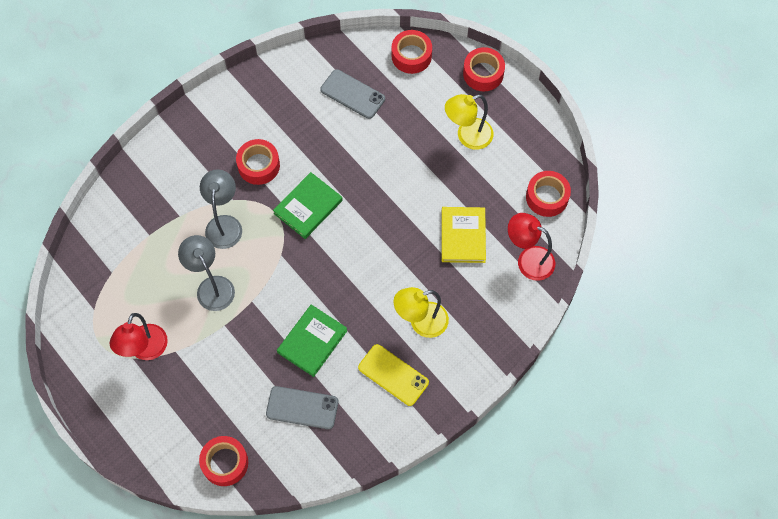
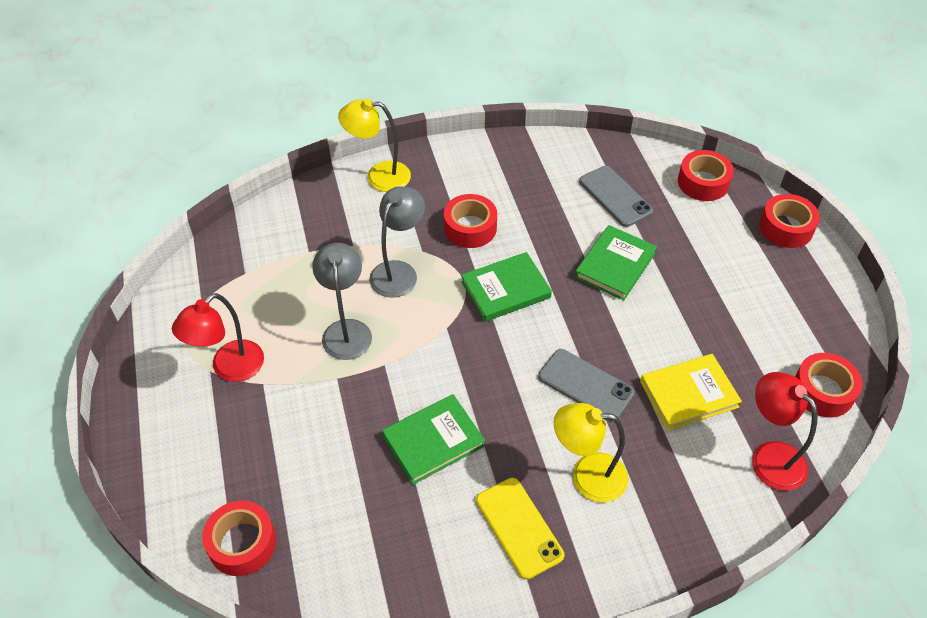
camera: 25 degrees right, 15 degrees down
grey phone [266,386,338,429] -> grey phone moved to [538,349,635,421]
yellow book [442,207,486,263] -> yellow book turned 45 degrees clockwise [640,354,742,431]
yellow lamp [445,94,494,150] -> yellow lamp moved to [338,98,411,192]
none -> green book [575,225,657,301]

